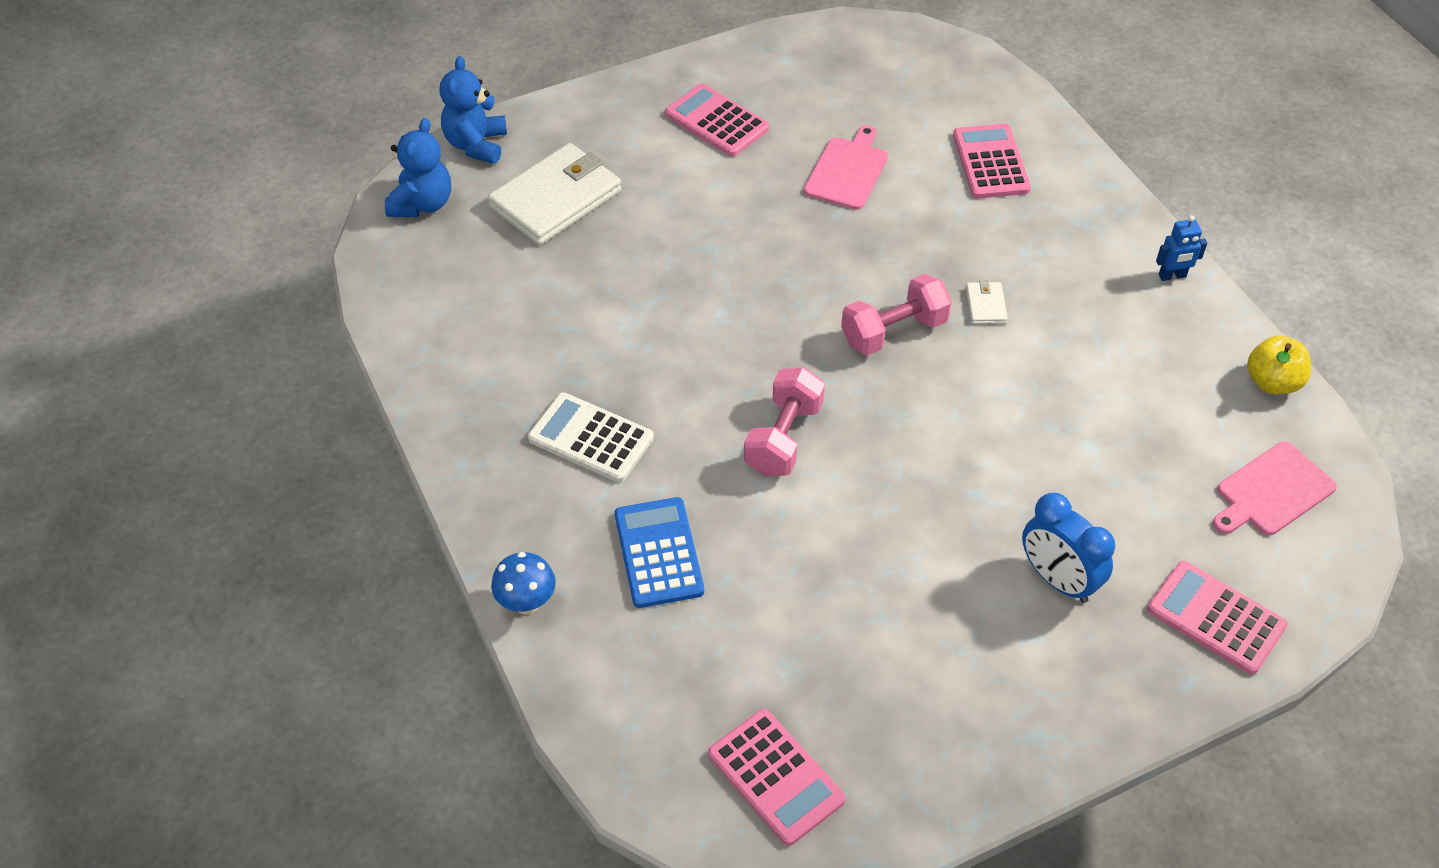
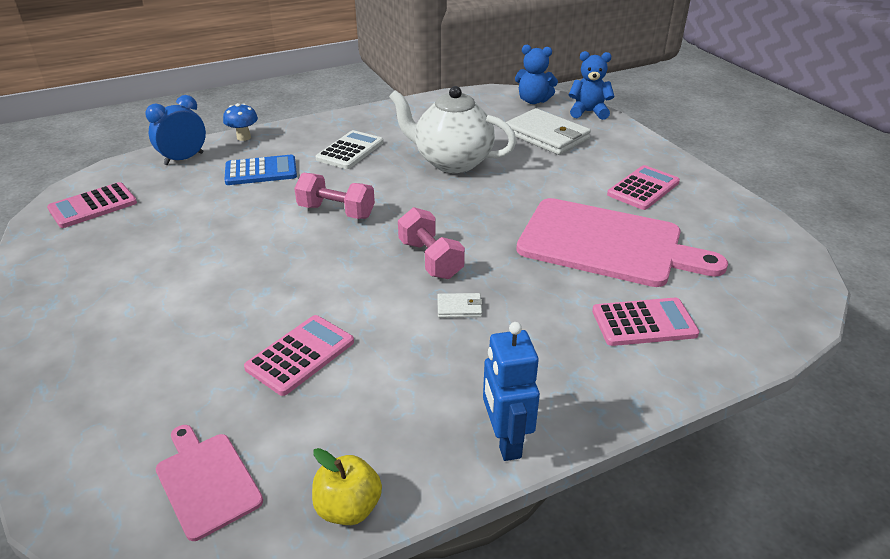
camera: 90 degrees right, 15 degrees down
pink cutting board [804,125,888,210] -> pink cutting board [516,198,728,287], size x2.04
blue clock [1022,493,1115,603] -> blue clock moved to [145,95,206,165]
pink calculator [1147,561,1288,675] -> pink calculator moved to [244,315,354,396]
blue robot [1156,215,1207,281] -> blue robot [483,322,540,461], size x1.71
none -> white teapot [389,86,517,173]

